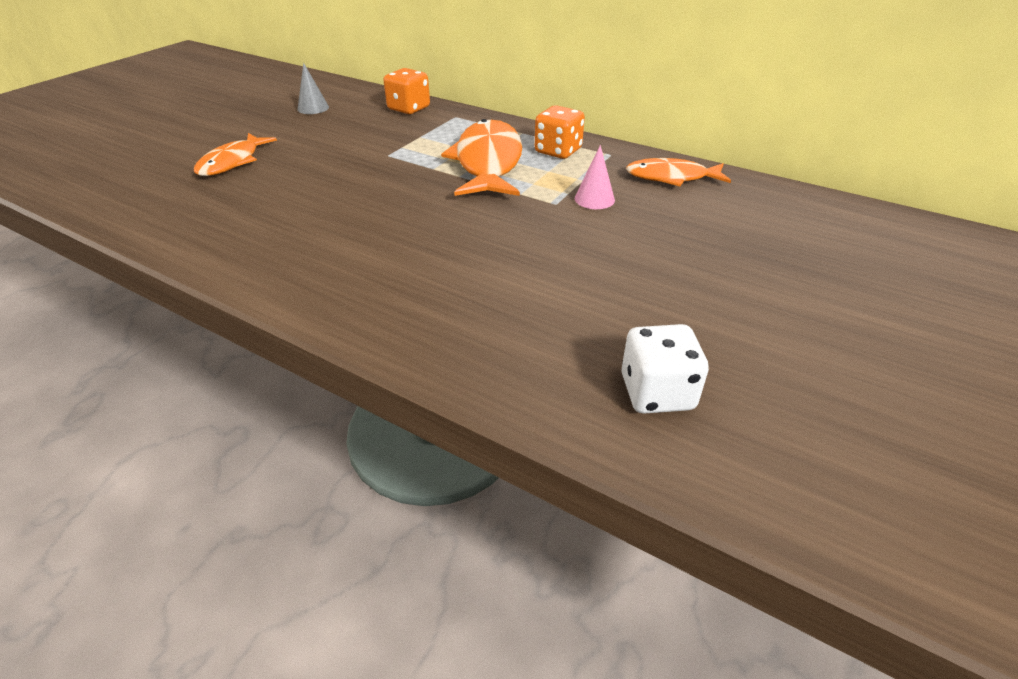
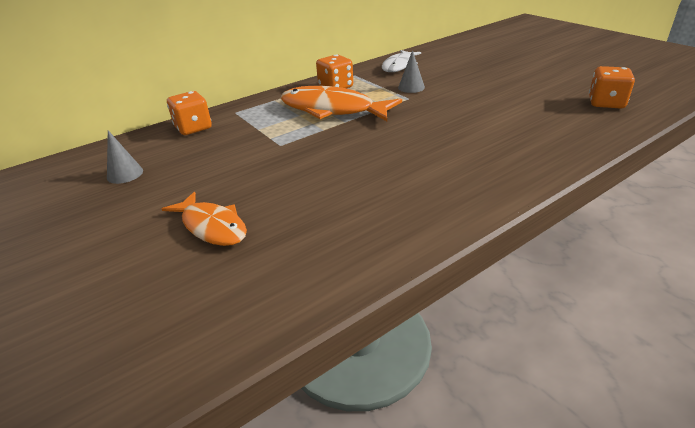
camera: 65 degrees left, 5 degrees down
pink cone [575,145,615,209] -> grey cone [398,50,425,93]
white dice [622,324,709,414] -> orange dice [589,66,635,109]
orange fish [626,158,731,186] -> white fish [382,50,421,72]

